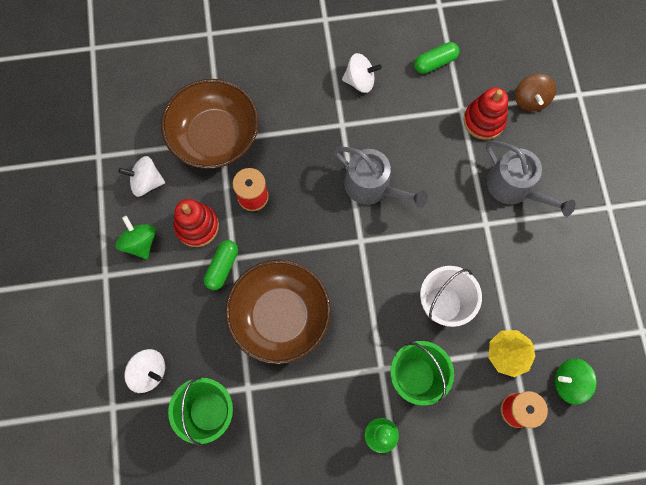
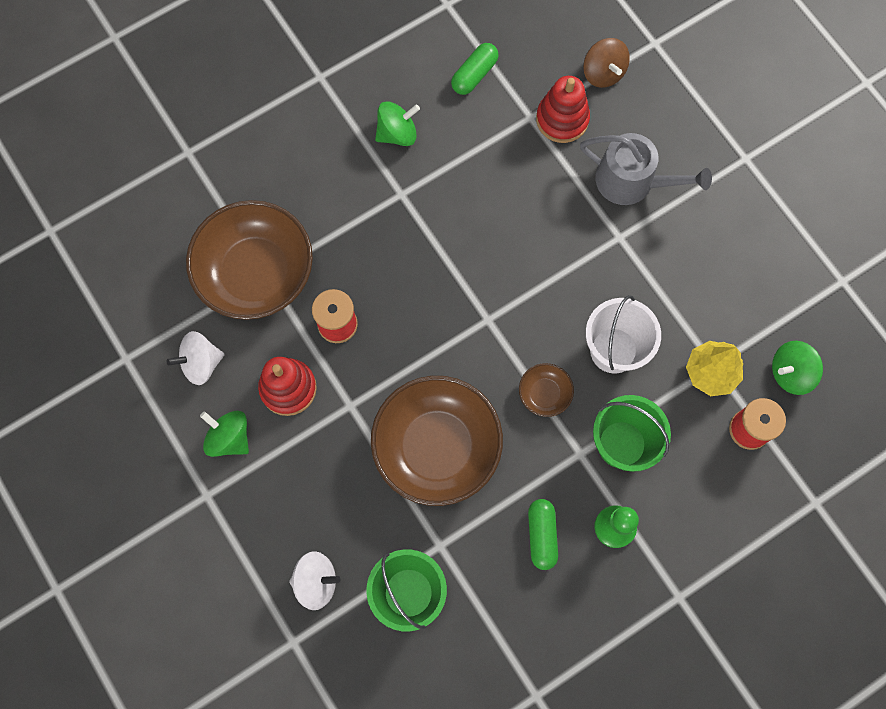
camera: 25 degrees left, 0 degrees up
green capsule [204,240,238,290] -> green capsule moved to [528,499,558,570]
grey watering can [333,147,428,208] -> none
white spinning top [342,53,382,93] -> green spinning top [375,101,420,146]
none -> brown bowl [519,363,574,417]

